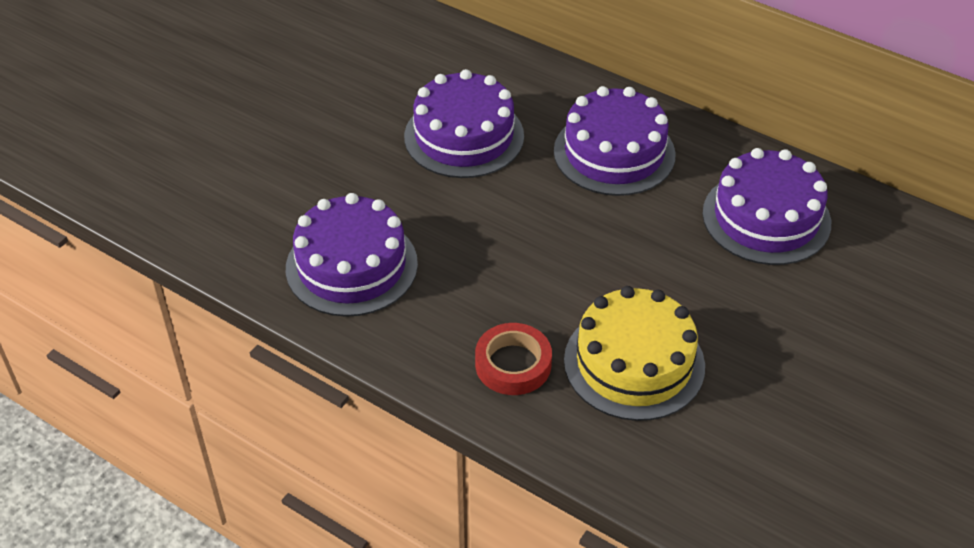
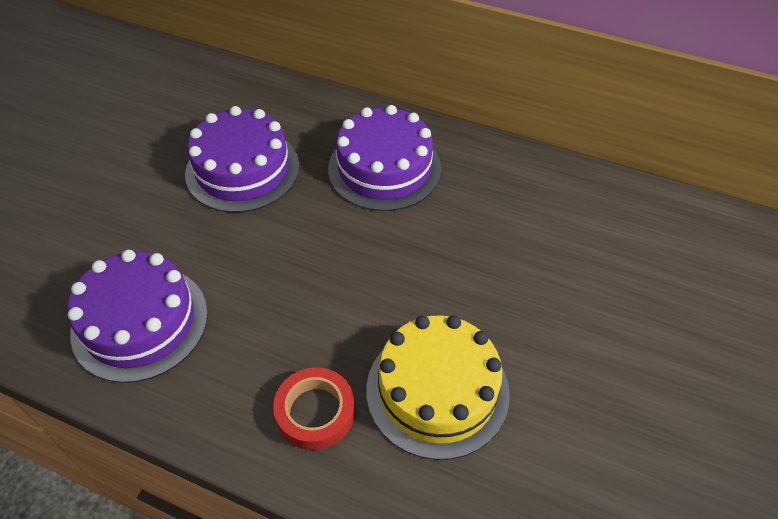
camera: 10 degrees left, 5 degrees up
purple cake [702,148,831,265] -> none

